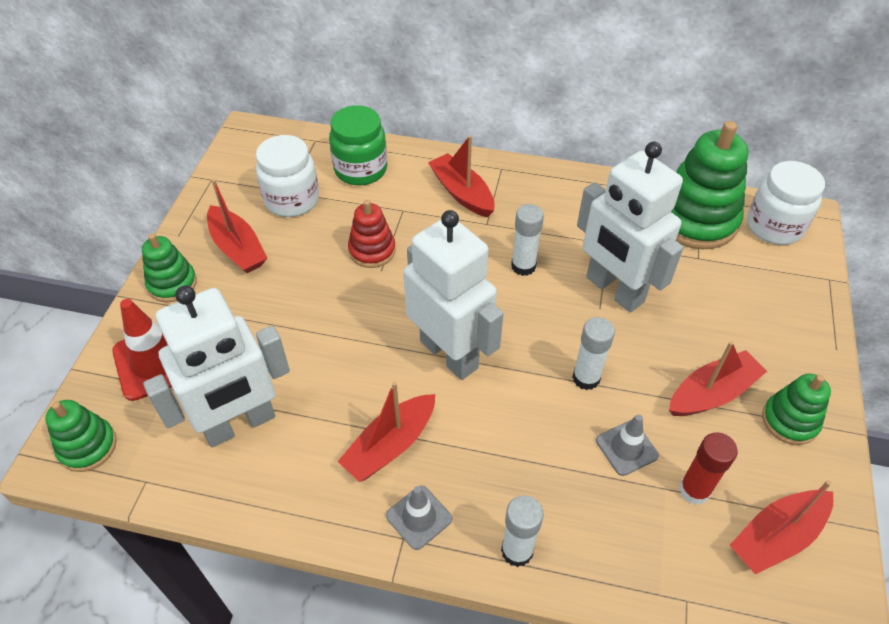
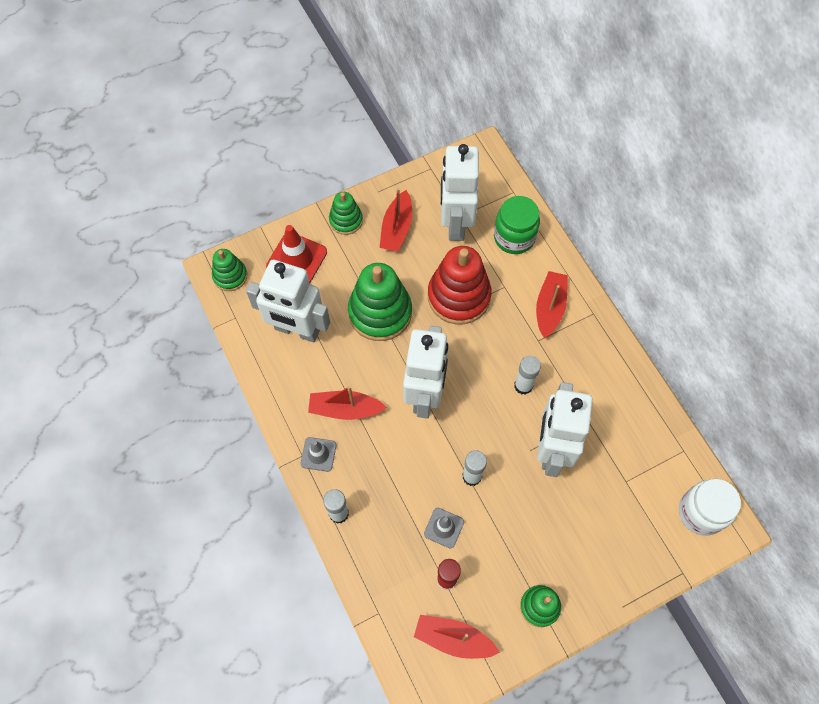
camera: 50 degrees right, 15 degrees up
white jar [256,135,319,217] -> white robot [441,144,479,241]
red stacking toy [348,200,396,268] -> red stacking toy [428,246,492,324], size x1.81
red boat [669,341,767,416] -> none
green stacking toy [671,121,749,249] -> green stacking toy moved to [348,263,412,341]

